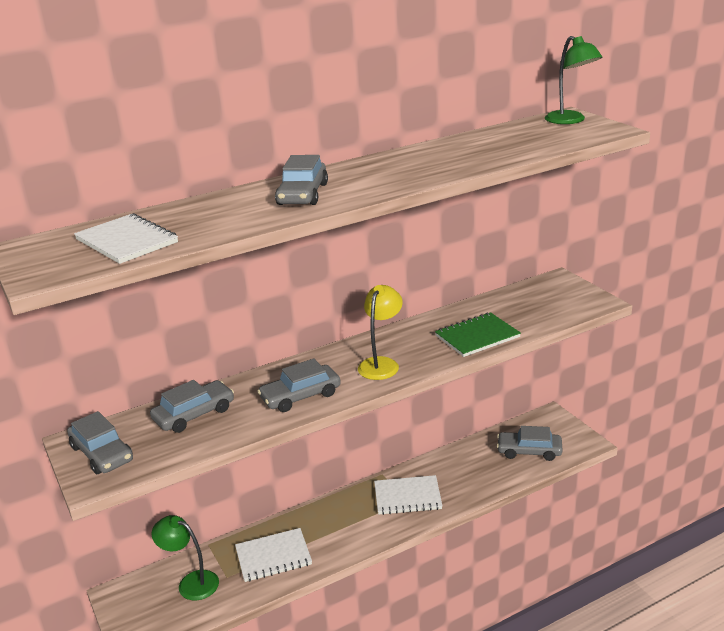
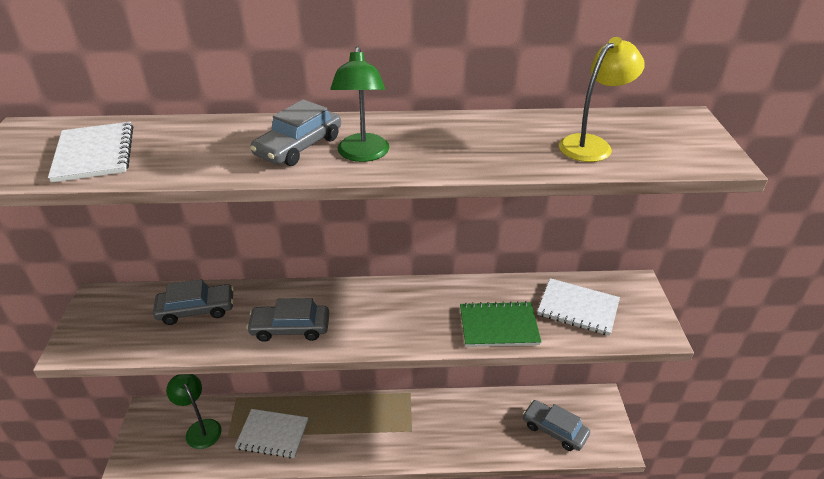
camera: 25 degrees right, 10 degrees up
grey car [67,411,133,474] -> none
yellow lamp [358,285,403,380] -> yellow lamp moved to [559,37,645,162]
white notebook [374,475,442,515] -> white notebook moved to [537,278,620,336]
green lamp [545,36,603,124] -> green lamp moved to [330,46,389,162]

